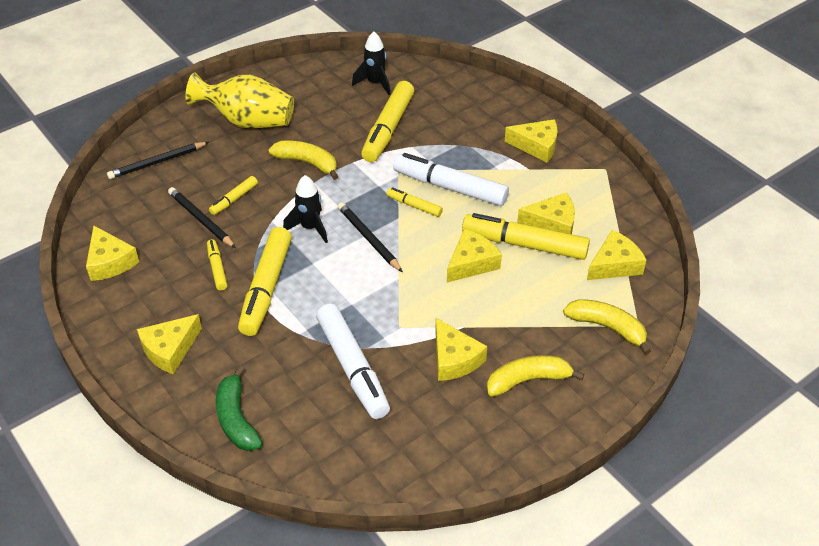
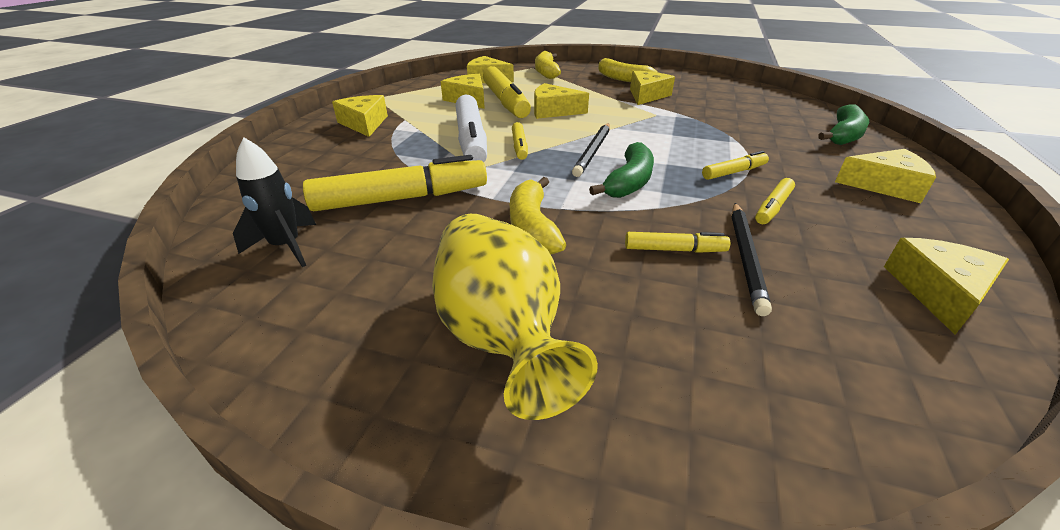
camera: 125 degrees left, 10 degrees down
black pencil [107,142,209,179] -> none
yellow marker [238,227,292,336] -> yellow marker [702,151,769,180], size x0.50
black rocket [283,175,328,243] -> green banana [589,142,654,198]
white marker [316,304,390,419] -> none

